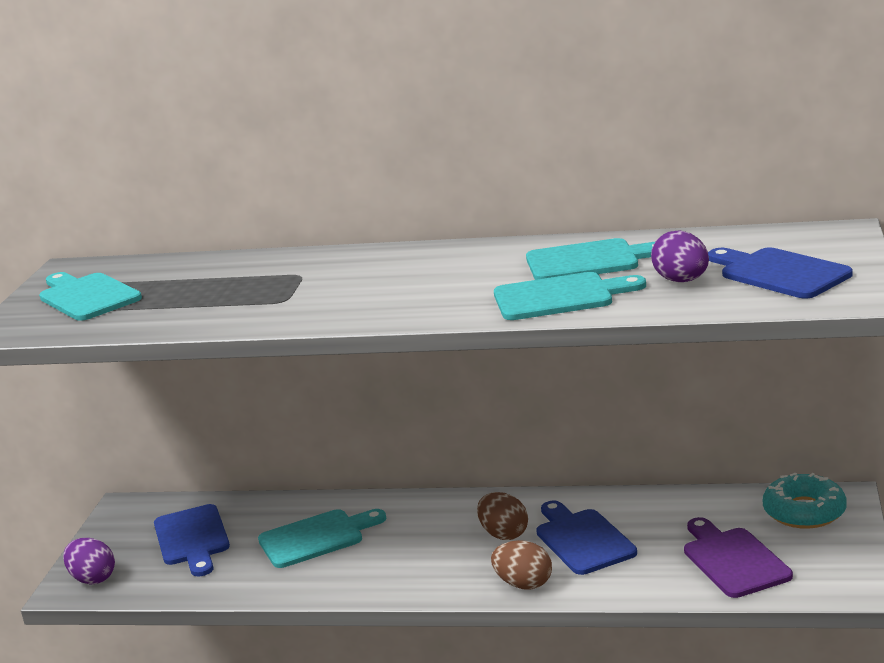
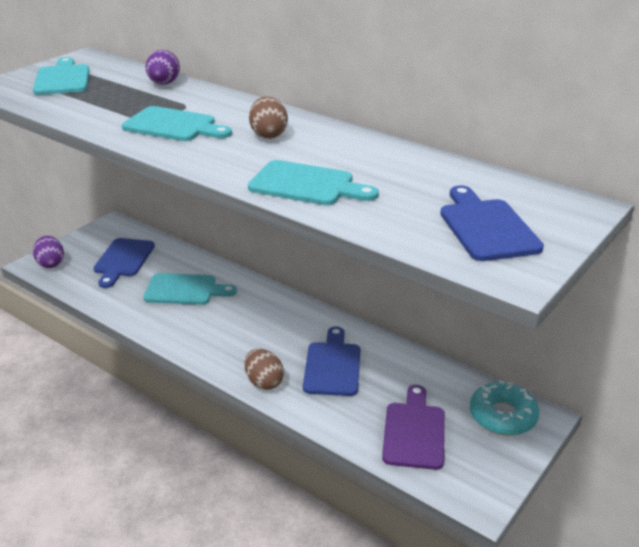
camera: 25 degrees right, 10 degrees up
brown egg [477,492,528,540] -> brown egg moved to [249,96,288,139]
turquoise cutting board [526,238,656,280] -> turquoise cutting board moved to [122,106,232,141]
purple egg [651,230,709,282] -> purple egg moved to [146,50,180,85]

